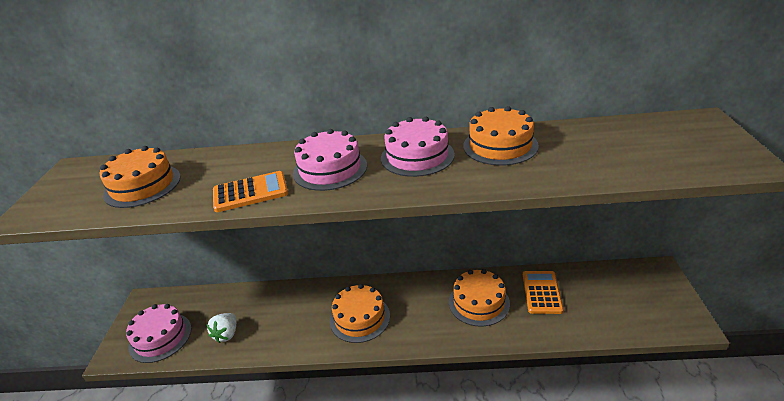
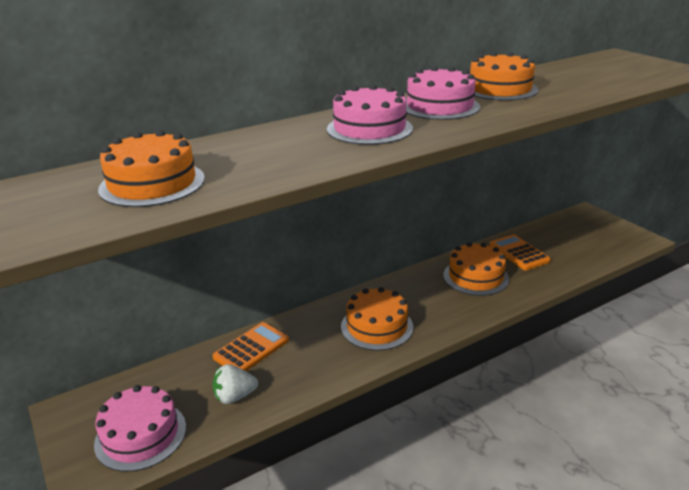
camera: 35 degrees left, 5 degrees down
white strawberry [207,313,236,343] -> white strawberry turned 90 degrees clockwise [213,364,258,404]
orange calculator [213,171,288,212] -> orange calculator moved to [213,322,289,371]

